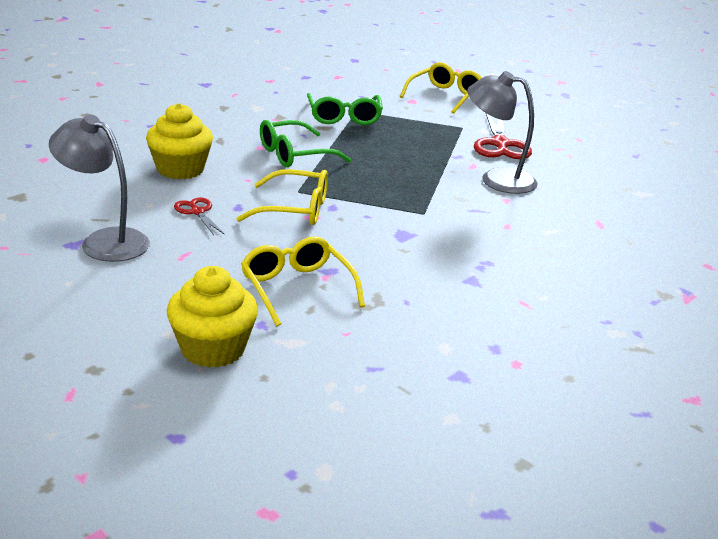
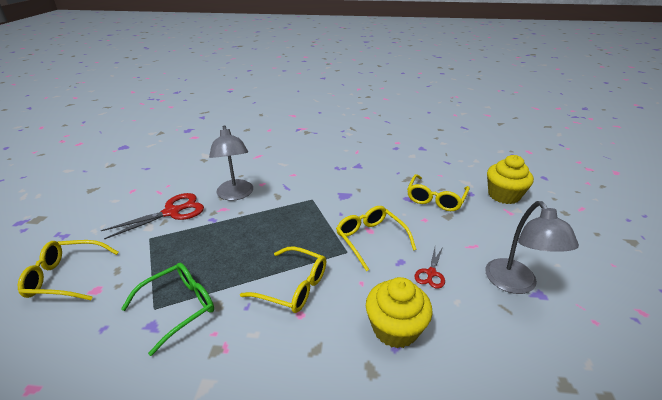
camera: 125 degrees left, 5 degrees up
green glasses [260,120,351,167] -> yellow glasses [240,246,326,313]

